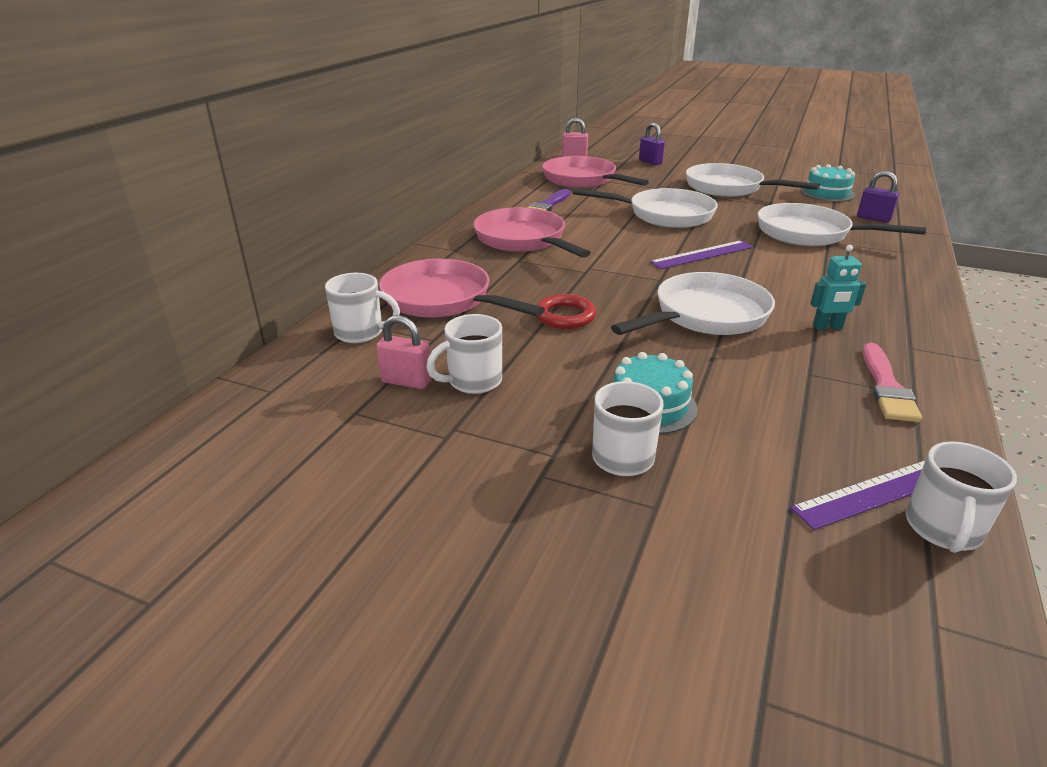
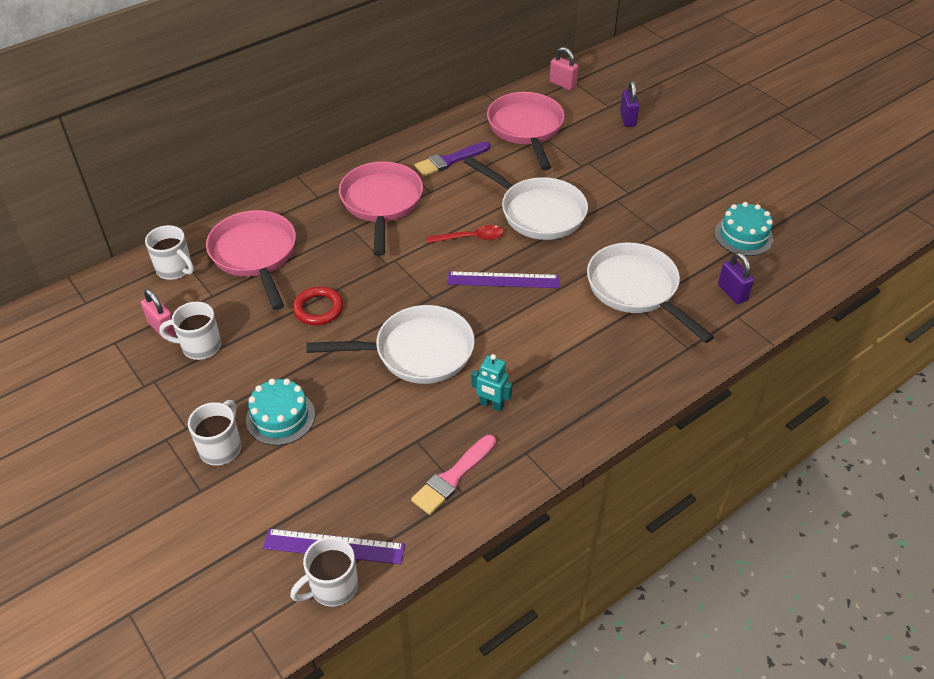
camera: 30 degrees right, 15 degrees up
white pan [686,163,820,197] -> none
none -> red spoon [426,225,504,244]

